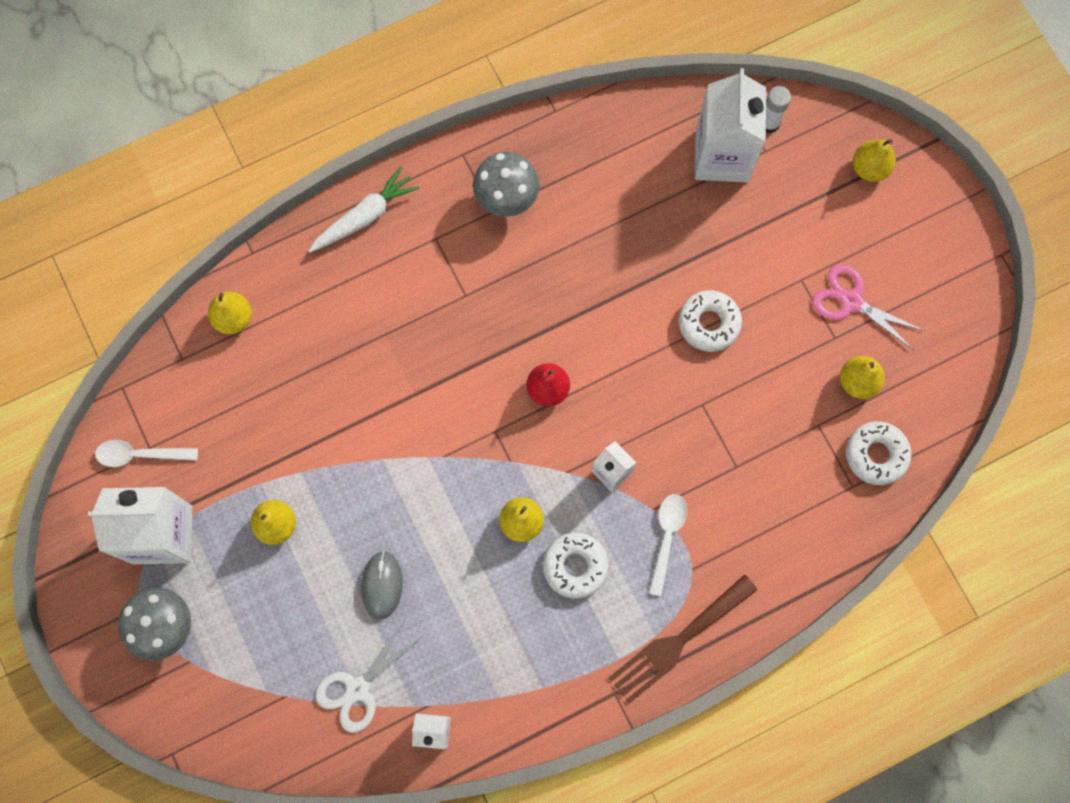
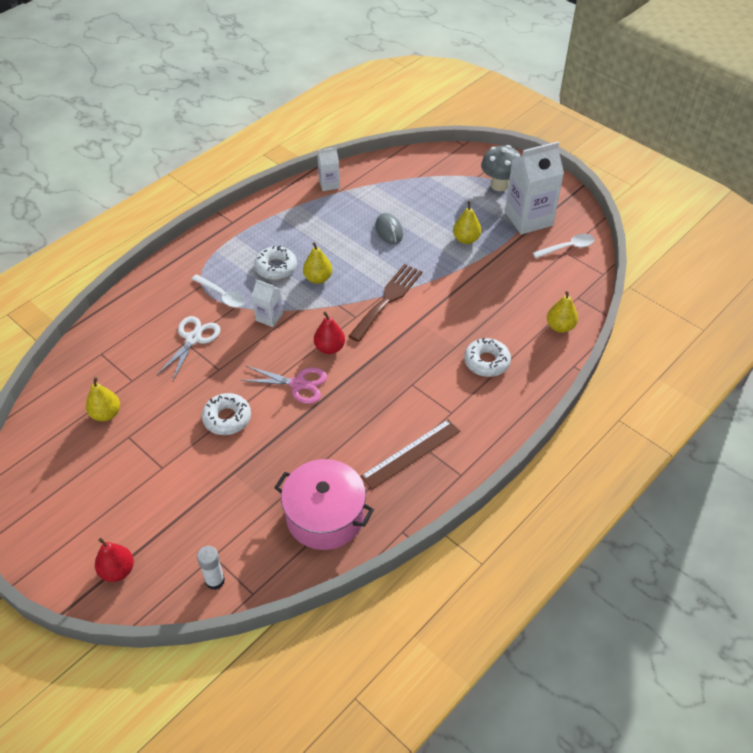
camera: 160 degrees right, 25 degrees down
white carrot [309,167,419,253] -> none
white scissors [315,619,423,733] -> white scissors moved to [157,316,221,380]
grey mushroom [473,152,540,217] -> brown ruler [360,419,460,489]
brown fork [609,574,757,704] -> brown fork moved to [349,264,422,342]
white spoon [649,494,687,596] -> white spoon turned 45 degrees counterclockwise [191,274,245,308]
white carton [695,68,766,182] -> none
pink scissors [812,264,925,350] -> pink scissors moved to [240,366,327,404]
white donut [846,421,911,485] -> white donut moved to [464,337,511,377]
yellow pear [853,139,896,182] -> red pear [95,538,134,582]
none -> pink pot [274,459,374,550]

